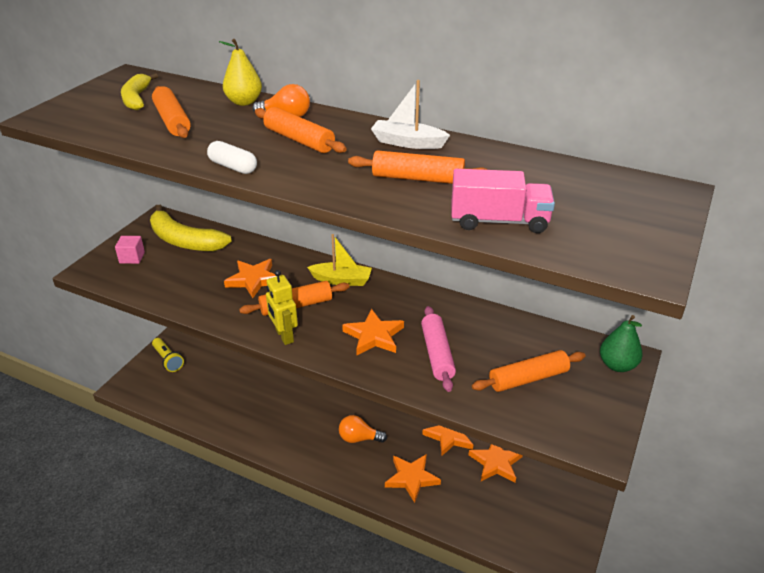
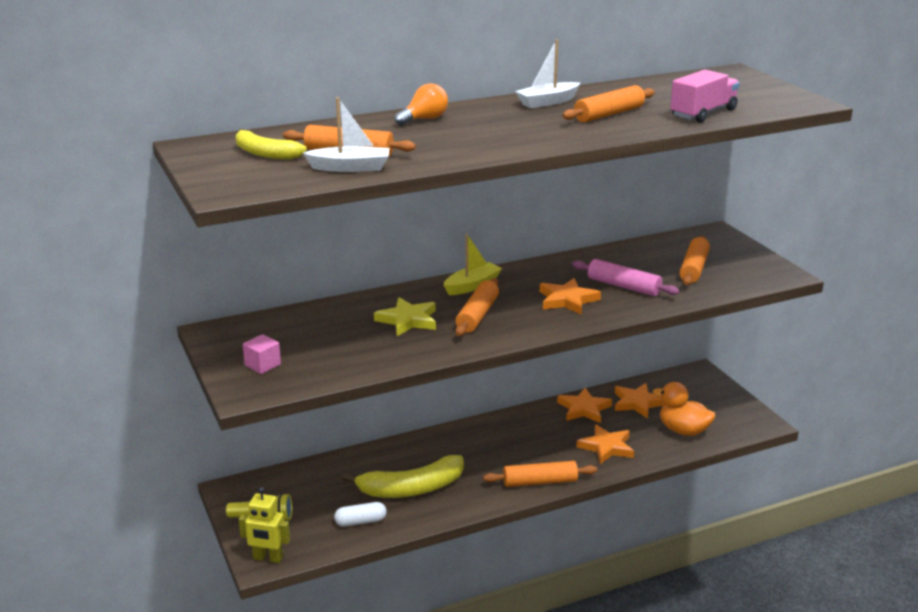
camera: 50 degrees left, 10 degrees down
yellow banana [150,205,232,251] -> yellow banana moved to [342,455,464,498]
white capsule [207,141,257,174] -> white capsule moved to [334,502,387,527]
yellow pear [219,39,262,106] -> none
orange star [224,259,276,298] -> yellow star [374,297,436,336]
orange rolling pin [255,107,347,153] -> orange rolling pin moved to [483,461,597,487]
yellow robot [266,270,298,345] -> yellow robot moved to [239,487,290,563]
orange light bulb [339,415,387,443] -> none
green pear [600,315,643,372] -> none
none -> white boat [303,97,389,172]
none -> orange duck [653,382,716,436]

